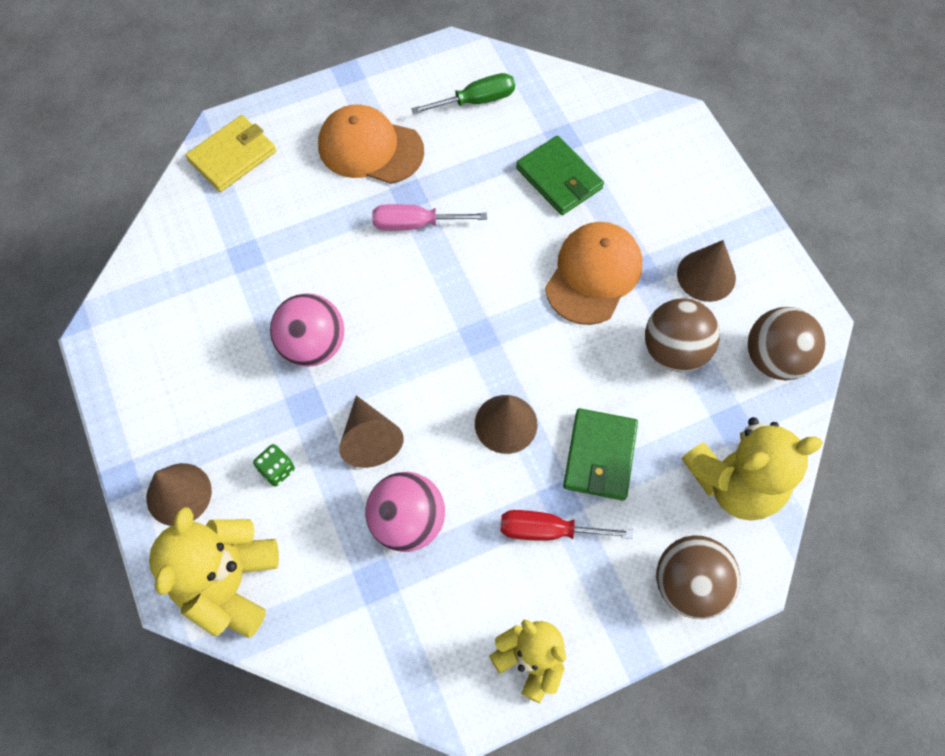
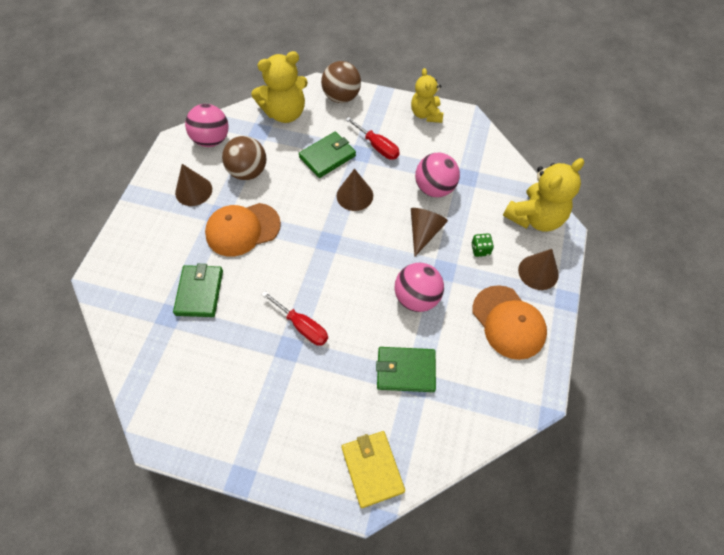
camera: 140 degrees left, 5 degrees down
yellow wallet [185,115,276,192] -> yellow wallet turned 75 degrees clockwise [341,431,405,508]
orange cap [318,104,424,184] -> orange cap moved to [472,285,547,360]
pink screwdriver [372,204,487,231] -> red screwdriver [261,291,328,346]
green screwdriver [411,73,515,114] -> none
yellow teddy bear [682,417,823,521] -> yellow teddy bear turned 135 degrees clockwise [251,51,308,123]
brown ball [748,307,825,381] -> pink ball [185,104,229,147]
none -> green wallet [376,347,436,392]

